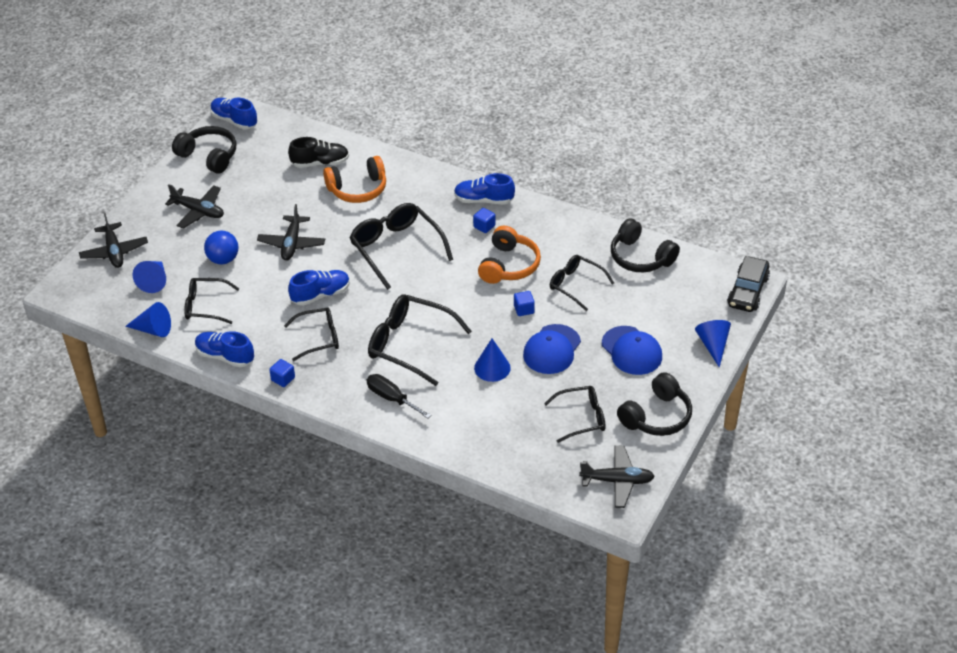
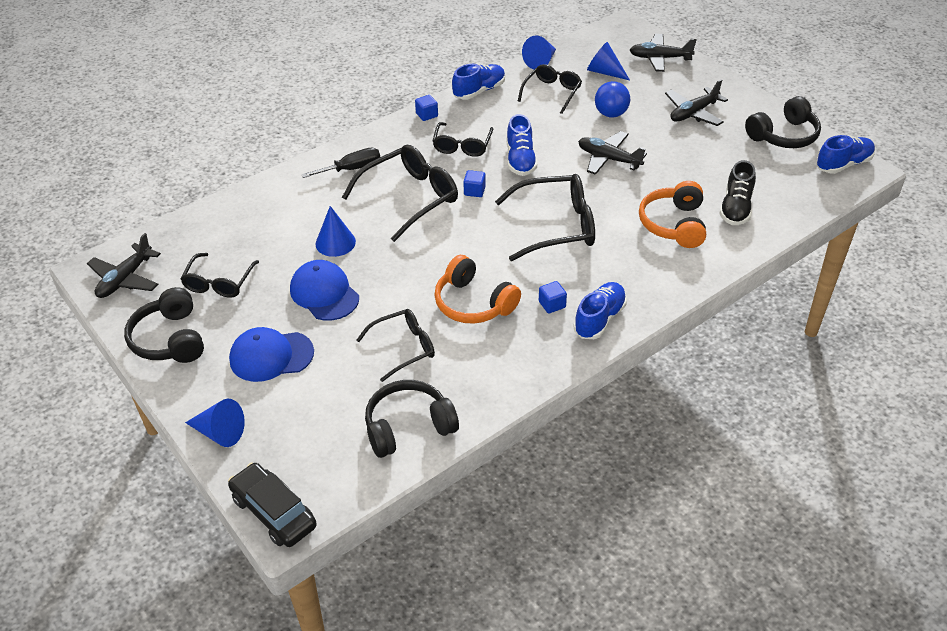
camera: 115 degrees right, 0 degrees up
blue cube [514,291,535,316] -> blue cube moved to [464,170,486,197]

